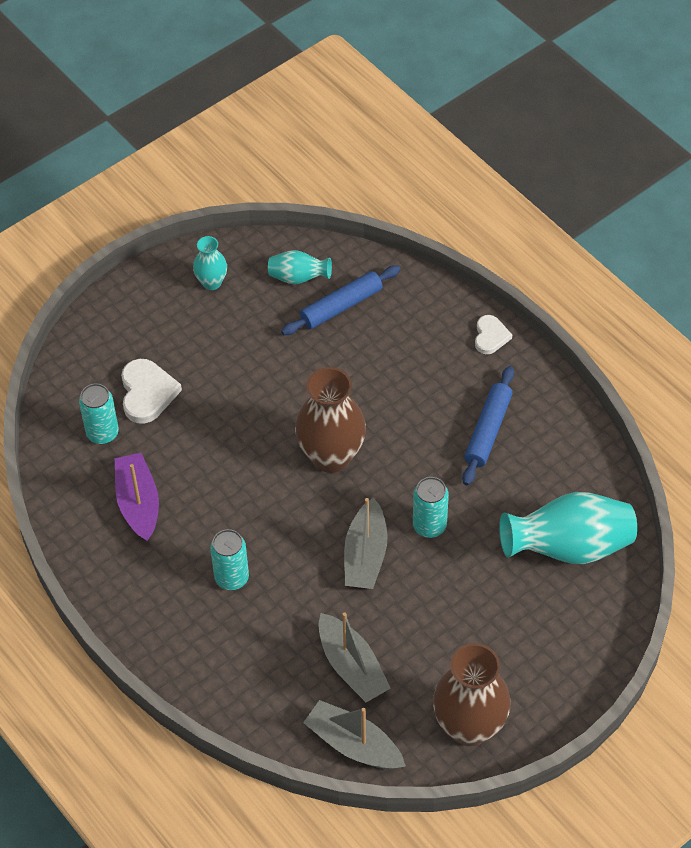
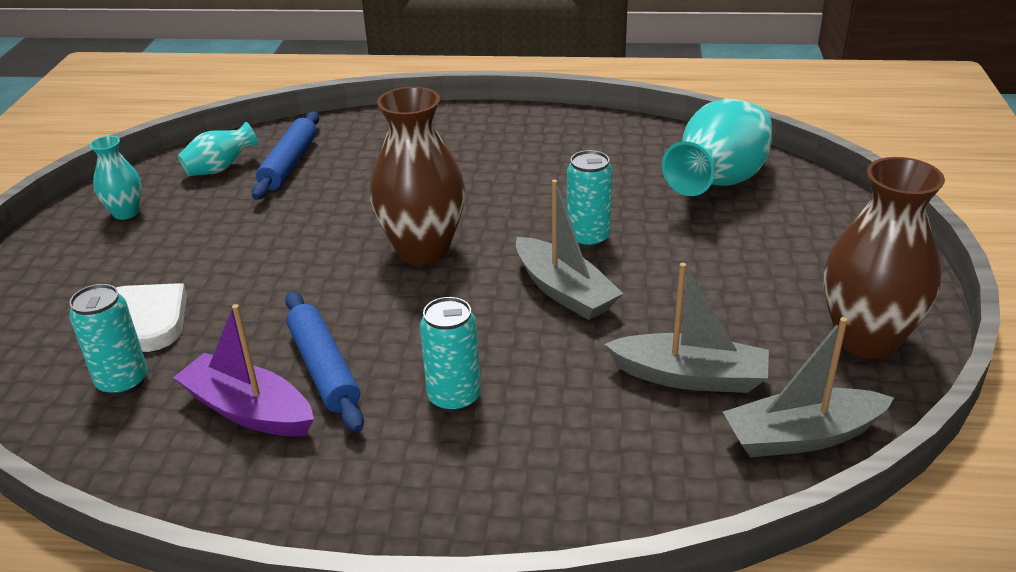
camera: 45 degrees left, 20 degrees down
blue rolling pin [462,366,514,485] -> blue rolling pin moved to [285,291,364,432]
white heart [475,315,512,354] -> none

